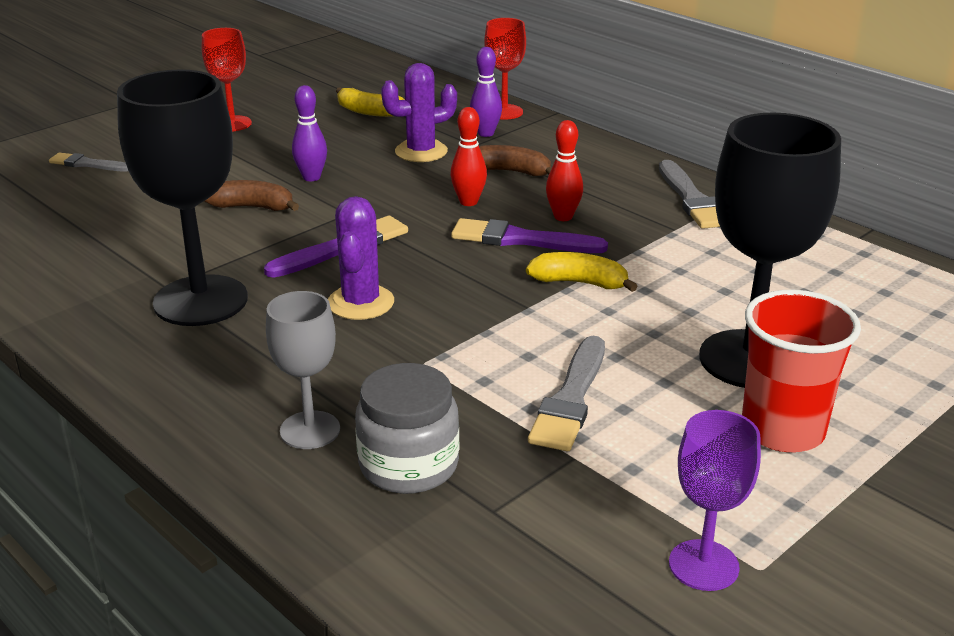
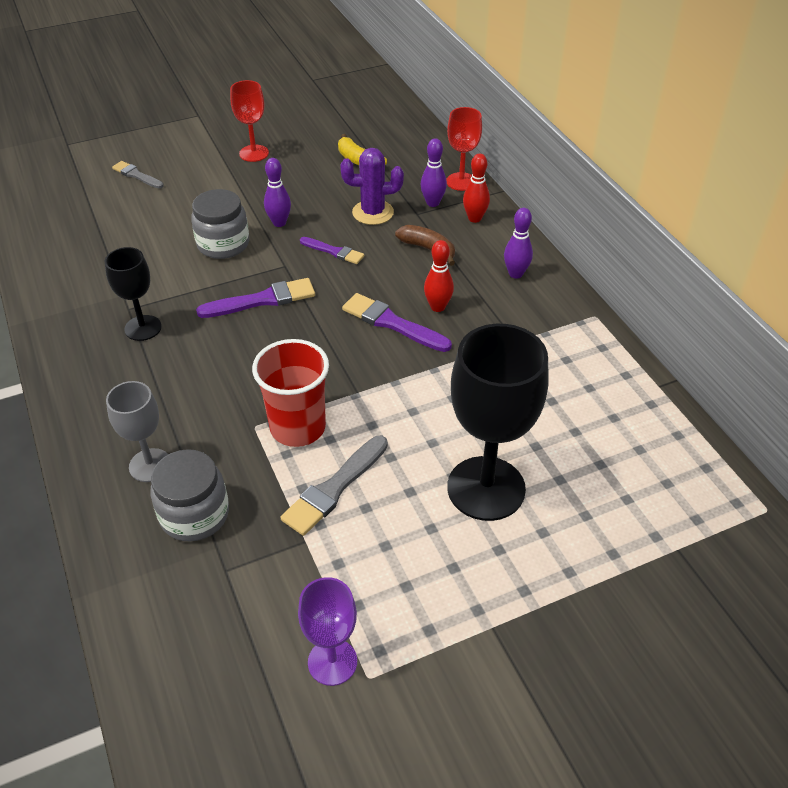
camera: 20 degrees right, 15 degrees up
black goblet [117,70,248,326] -> black goblet [105,247,162,341], size x0.55
brown banana [204,180,299,211] -> grey jar [191,189,249,259]
purple cactus [328,196,394,320] -> none
red bowling pin [450,107,487,206] -> red bowling pin moved to [463,153,490,223]
yellow banana [526,252,638,292] -> none
grey brush [659,160,720,229] -> none
red cup [742,290,861,452] -> red cup moved to [252,339,329,447]
none -> purple brush [300,237,364,264]
none -> purple bowling pin [504,208,533,279]

